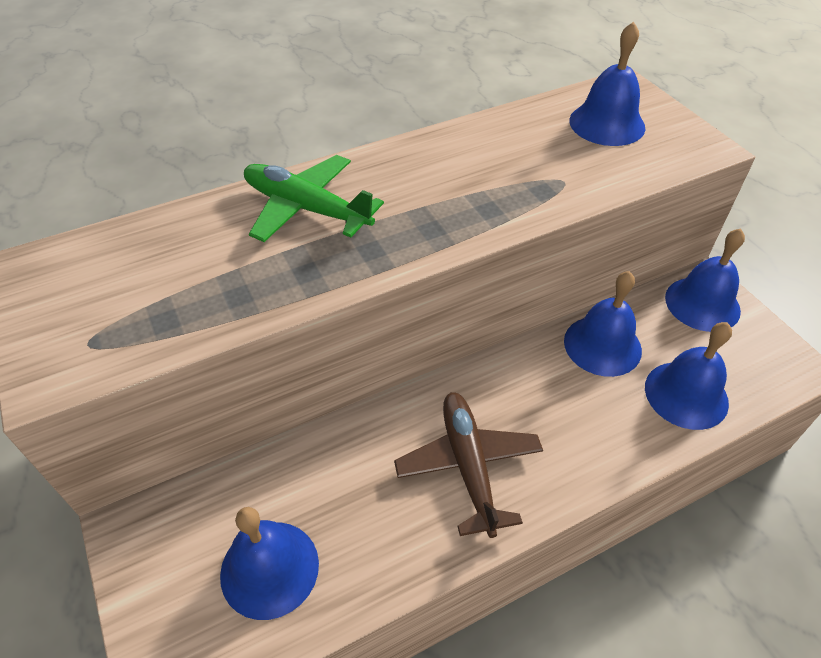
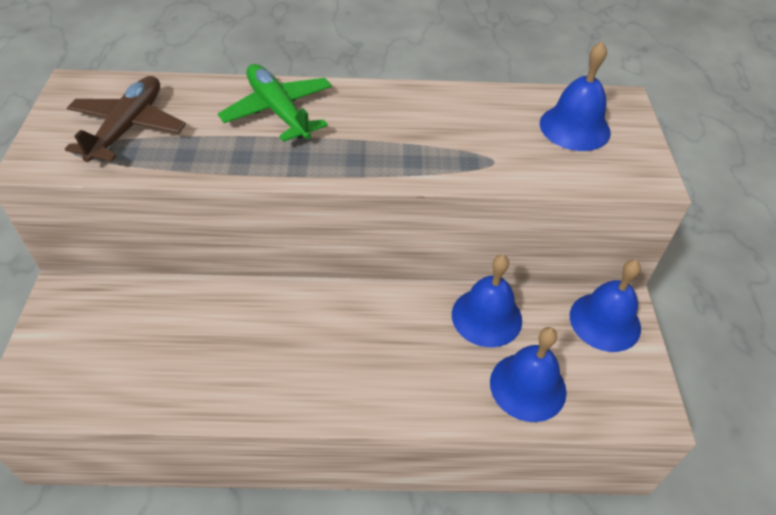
camera: 25 degrees right, 0 degrees up
blue bell [220,507,319,620] -> none
brown plane [394,392,543,538] -> brown plane moved to [65,76,186,162]

